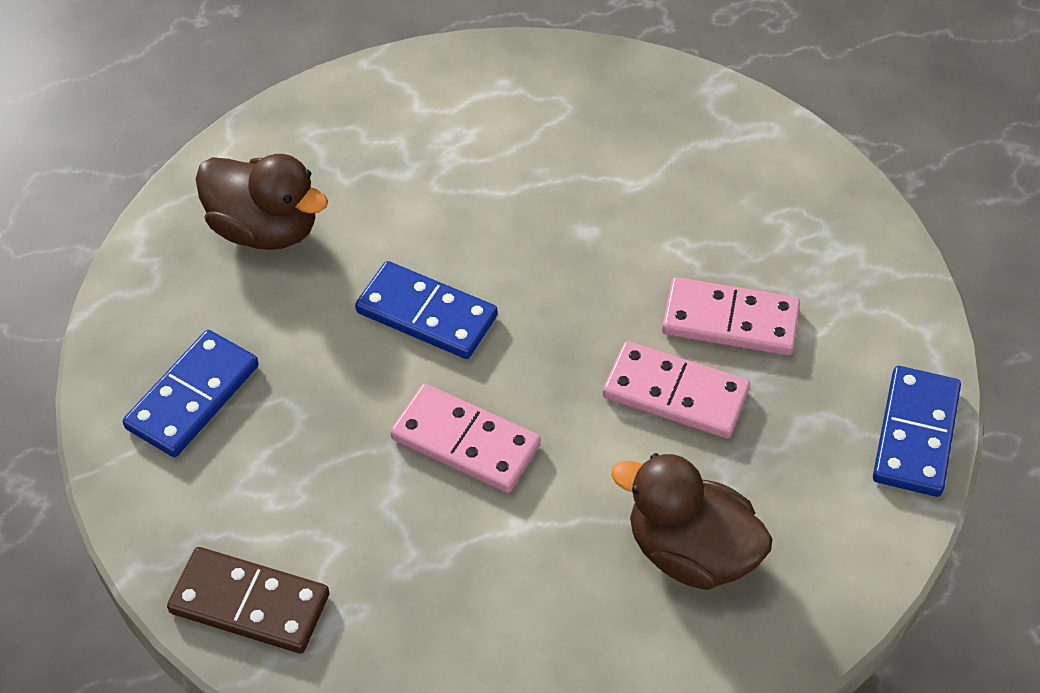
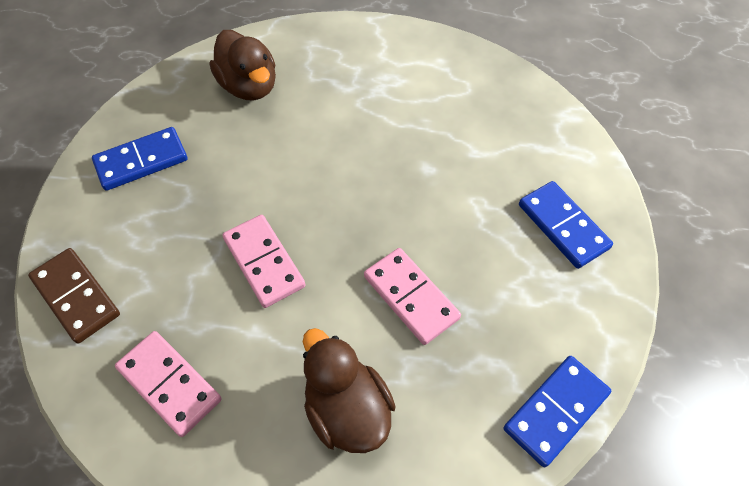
camera: 30 degrees right, 5 degrees up
blue domino [355,261,498,359] -> blue domino moved to [519,181,613,269]
pink domino [662,277,800,355] -> pink domino moved to [115,331,221,437]

